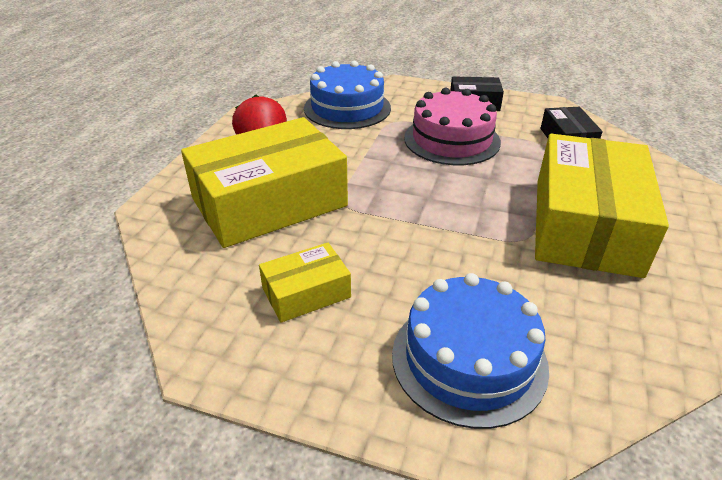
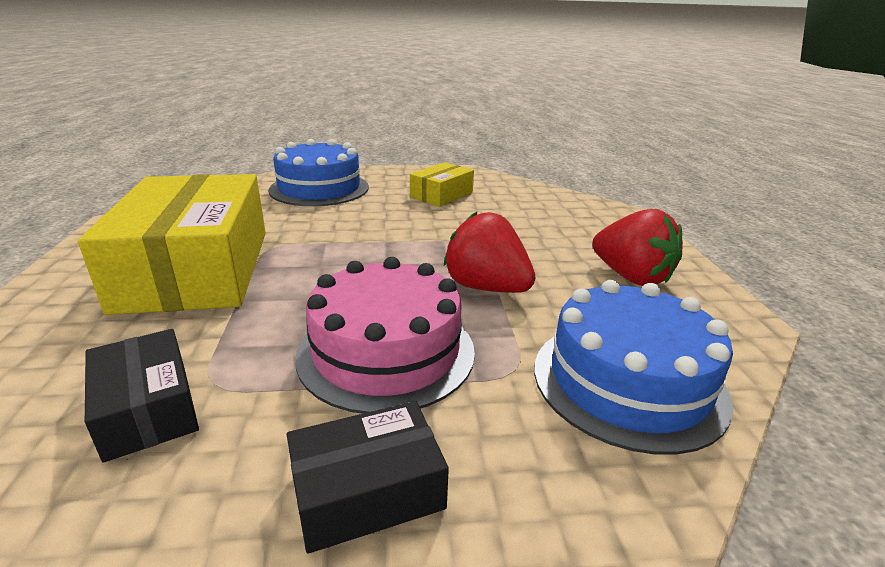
camera: 155 degrees right, 10 degrees down
yellow box [181,117,348,248] -> none
none -> red strawberry [444,212,536,293]

